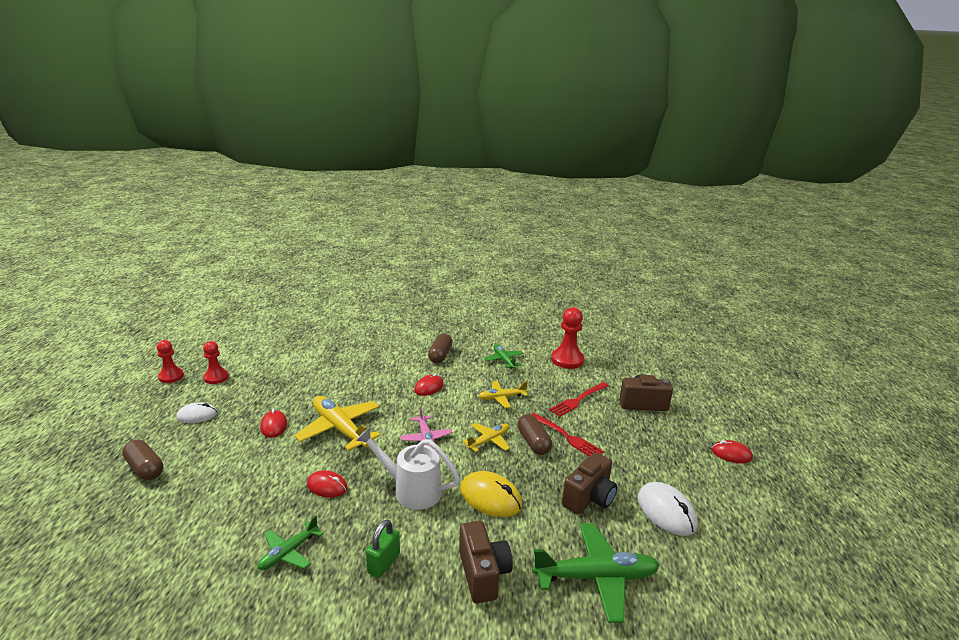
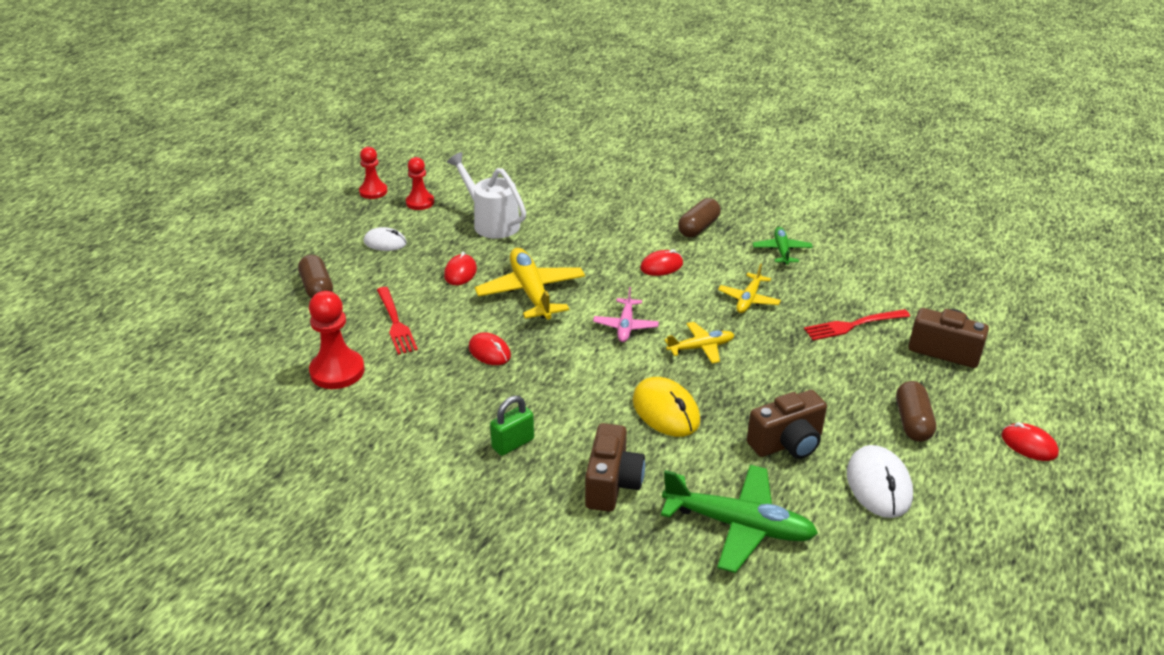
camera: 25 degrees right, 10 degrees up
green plane [257,516,323,570] -> none
white watering can [356,428,460,510] -> white watering can moved to [447,152,526,239]
yellow plane [479,381,528,408] -> yellow plane turned 75 degrees counterclockwise [718,264,781,313]
brown capsule [518,414,552,455] -> brown capsule moved to [896,381,936,442]
red fork [531,413,604,456] -> red fork moved to [377,287,418,355]
red pawn [551,307,584,369] -> red pawn moved to [309,291,365,389]

